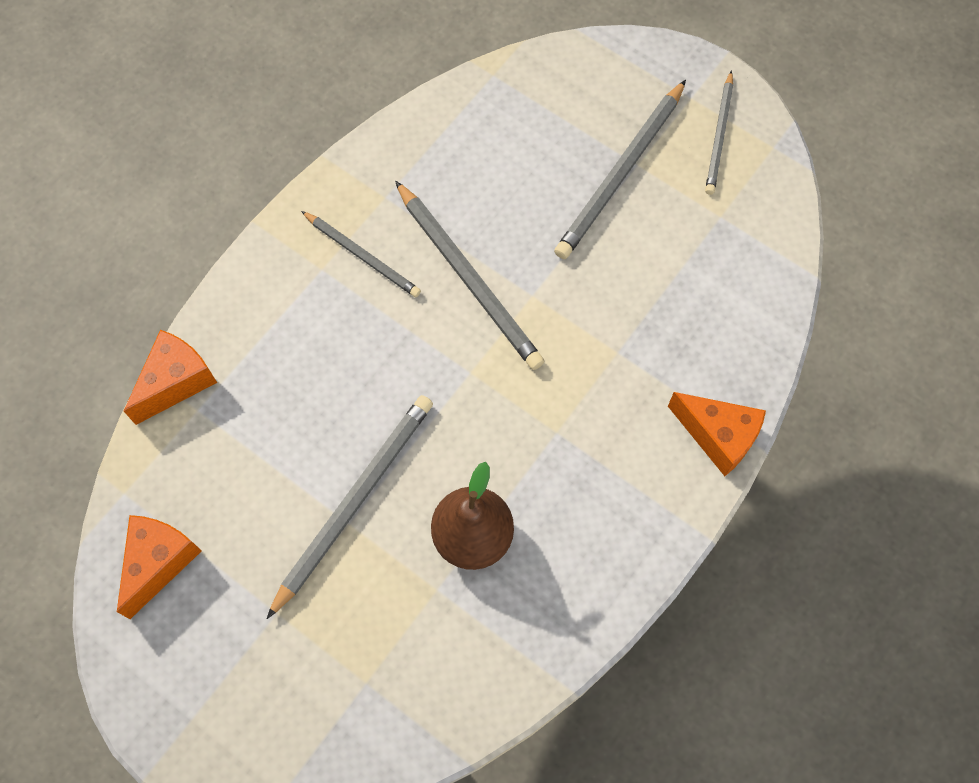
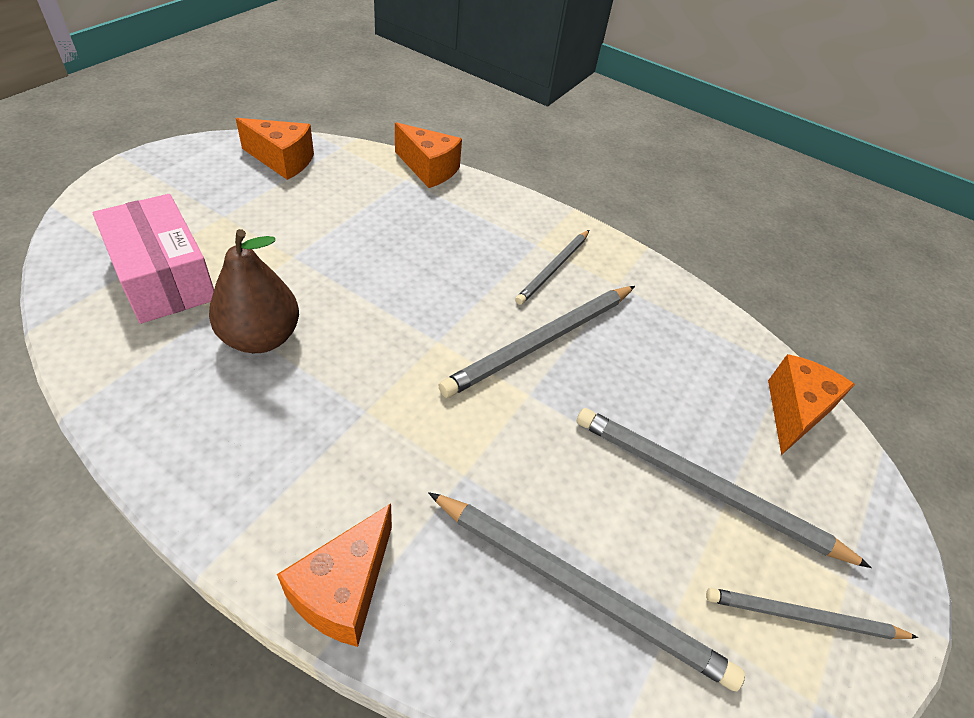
camera: 80 degrees right, 20 degrees down
grey pencil [267,395,433,619] -> grey pencil moved to [429,492,745,691]
none -> pink box [93,194,214,324]
none -> orange cheese [768,354,855,455]

